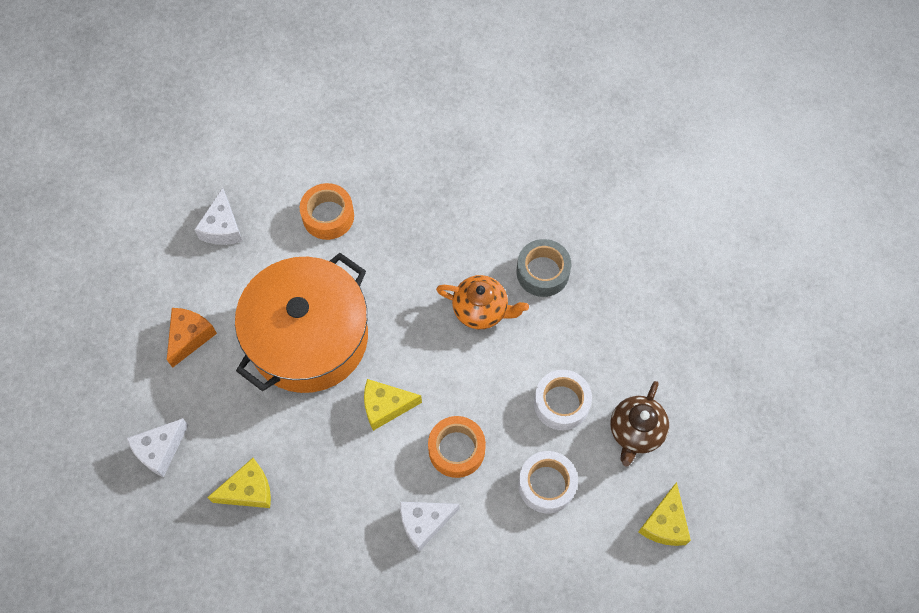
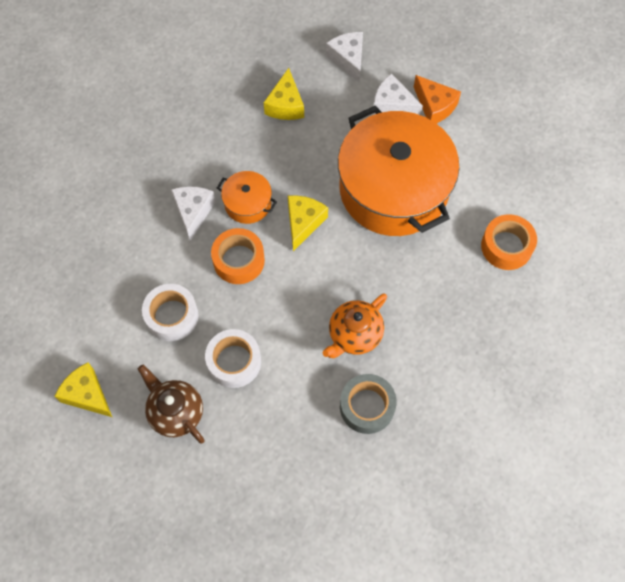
camera: 115 degrees right, 0 degrees up
white cheese [194,188,243,245] -> white cheese moved to [372,73,423,115]
none -> orange pot [217,171,277,224]

